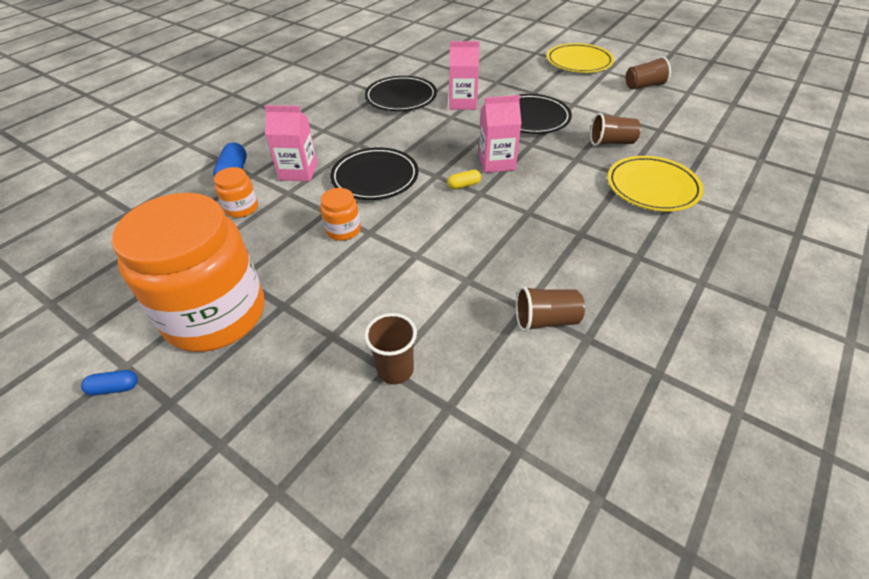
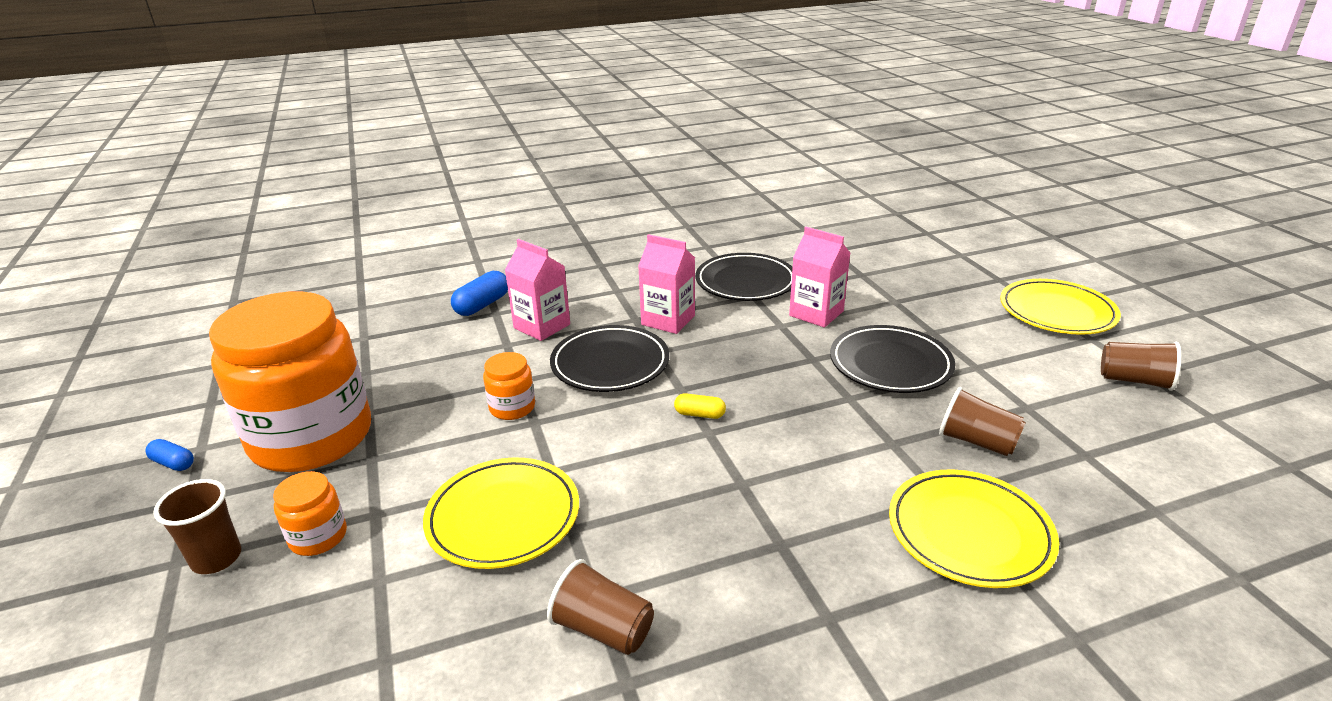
camera: 35 degrees right, 15 degrees down
orange jar [214,167,258,218] -> orange jar moved to [273,471,347,556]
brown cup [364,313,417,385] -> brown cup moved to [154,479,241,574]
pink carton [479,95,522,173] -> pink carton moved to [638,234,695,334]
none -> yellow plate [423,457,579,569]

